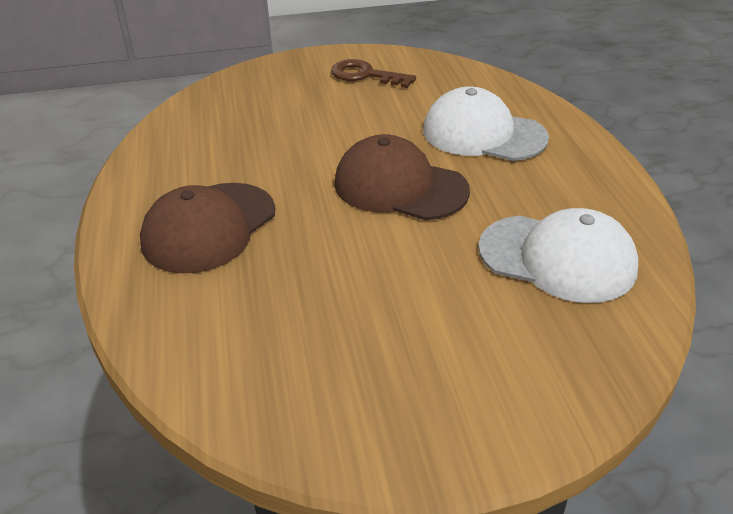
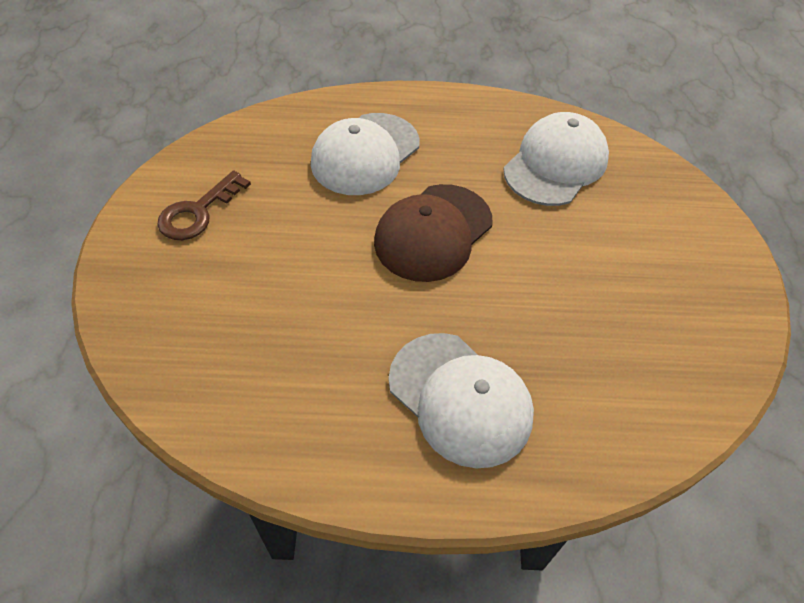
camera: 80 degrees left, 15 degrees up
brown cap [140,183,275,274] -> white cap [389,333,534,468]

